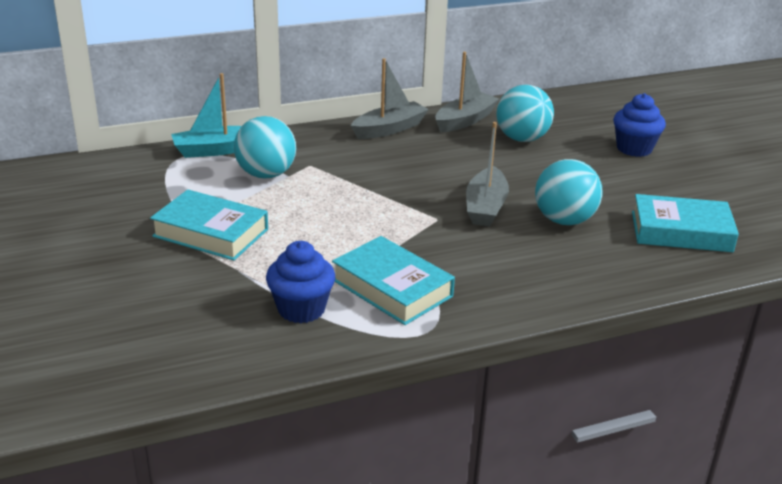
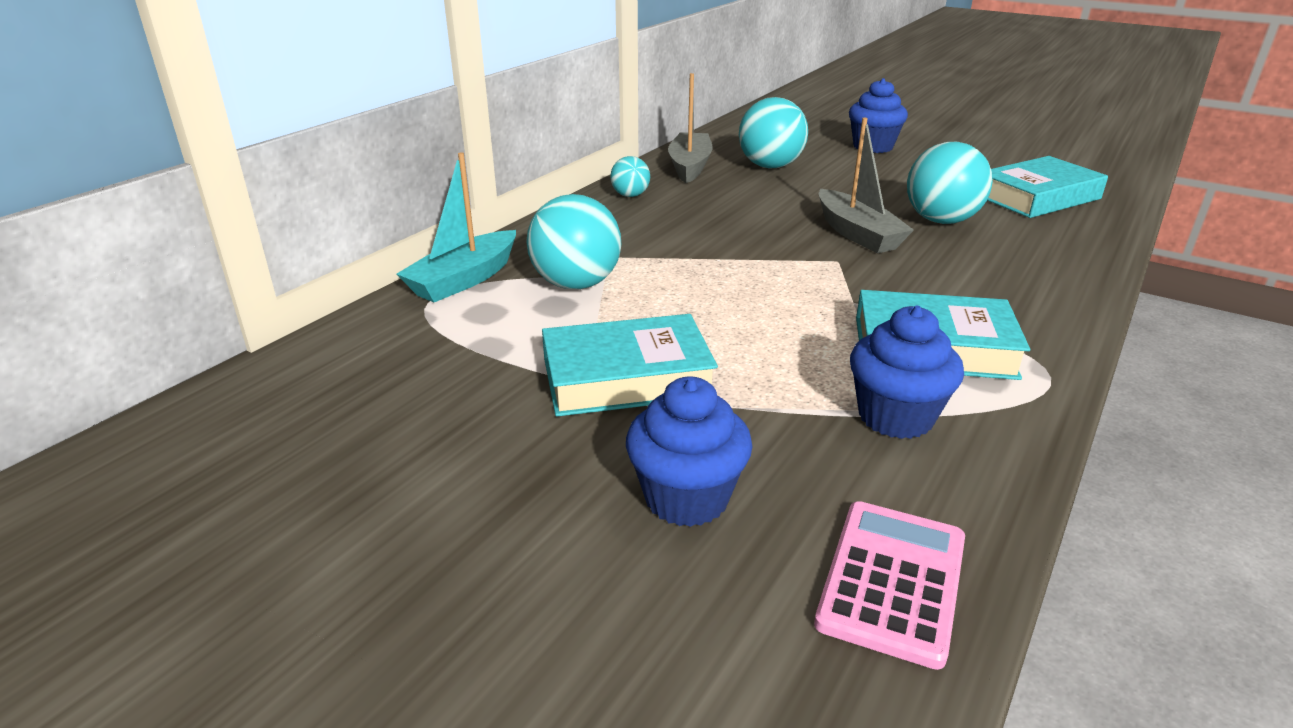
camera: 35 degrees left, 0 degrees up
grey boat [351,58,429,139] -> turquoise ball [610,156,650,197]
none -> blue cupcake [626,377,753,527]
none -> pink calculator [814,501,965,670]

